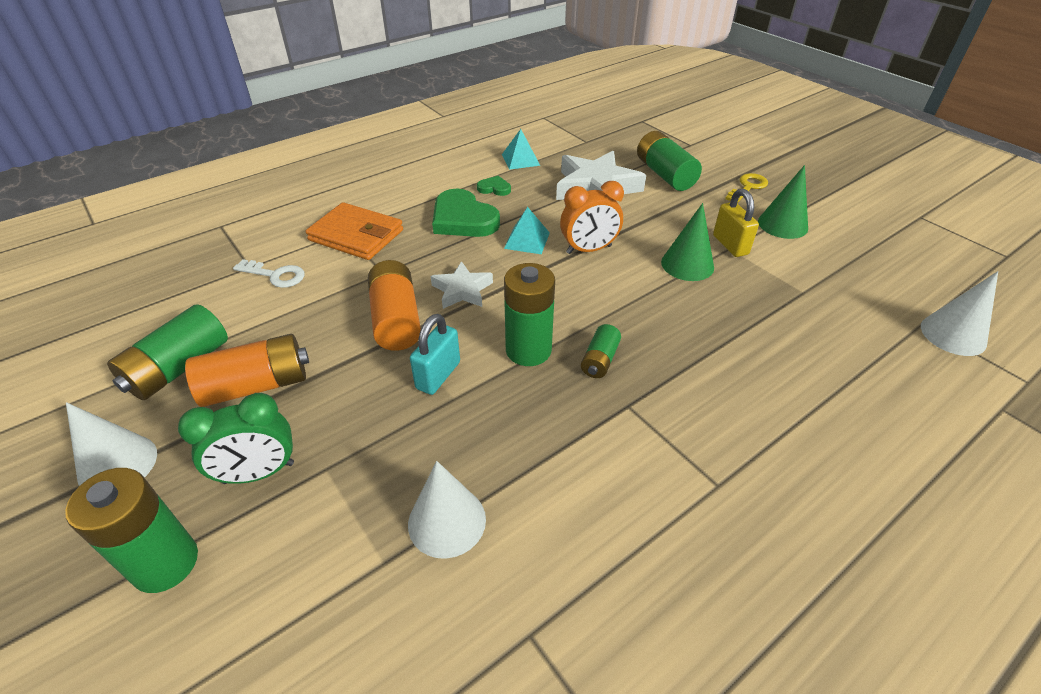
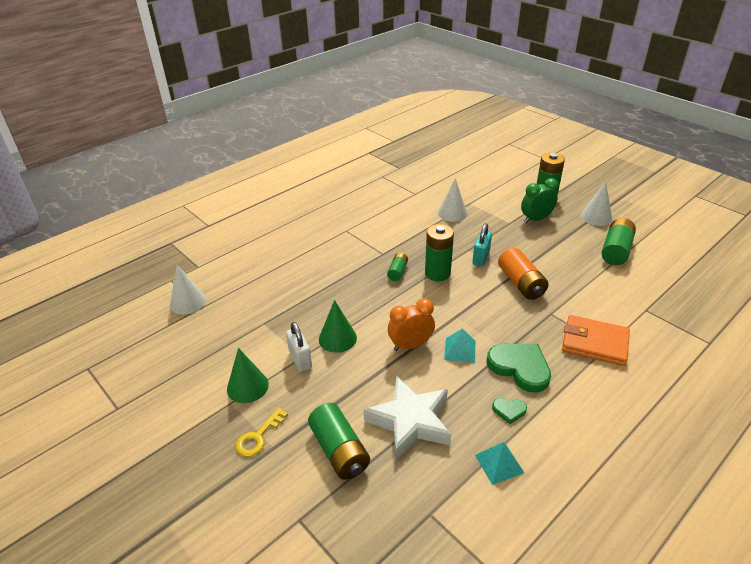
camera: 175 degrees right, 5 degrees down
orange battery [185,334,309,407] -> none
white key [233,259,305,288] -> none
white star [431,261,493,309] -> none
yellow padlock [713,189,759,257] -> white padlock [286,322,312,372]

